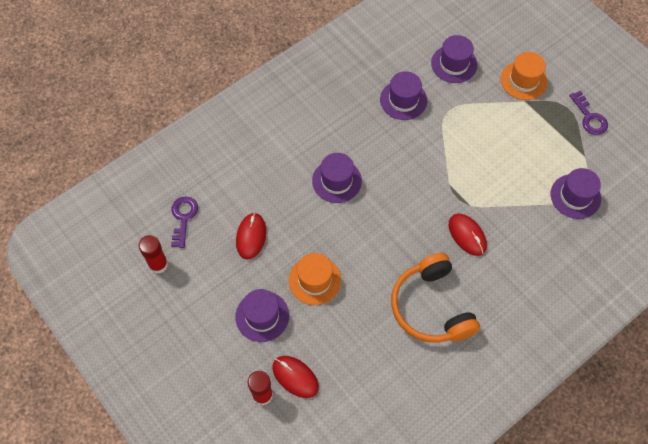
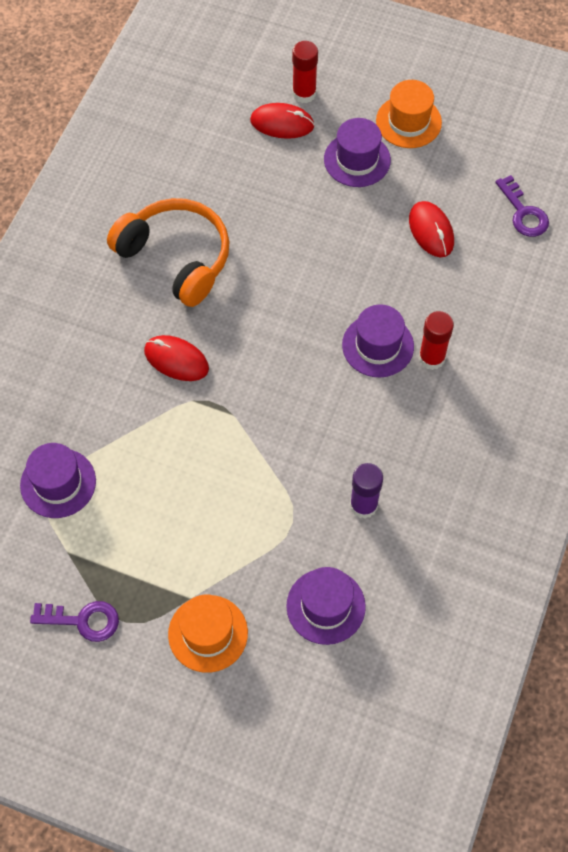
camera: 150 degrees right, 0 degrees up
red glue stick [139,235,168,274] -> red glue stick moved to [419,311,454,370]
orange hat [289,253,341,305] -> orange hat moved to [376,80,442,148]
purple hat [380,71,427,120] -> purple glue stick [350,463,383,519]
purple key [569,91,608,135] -> purple key turned 150 degrees clockwise [30,601,119,642]

